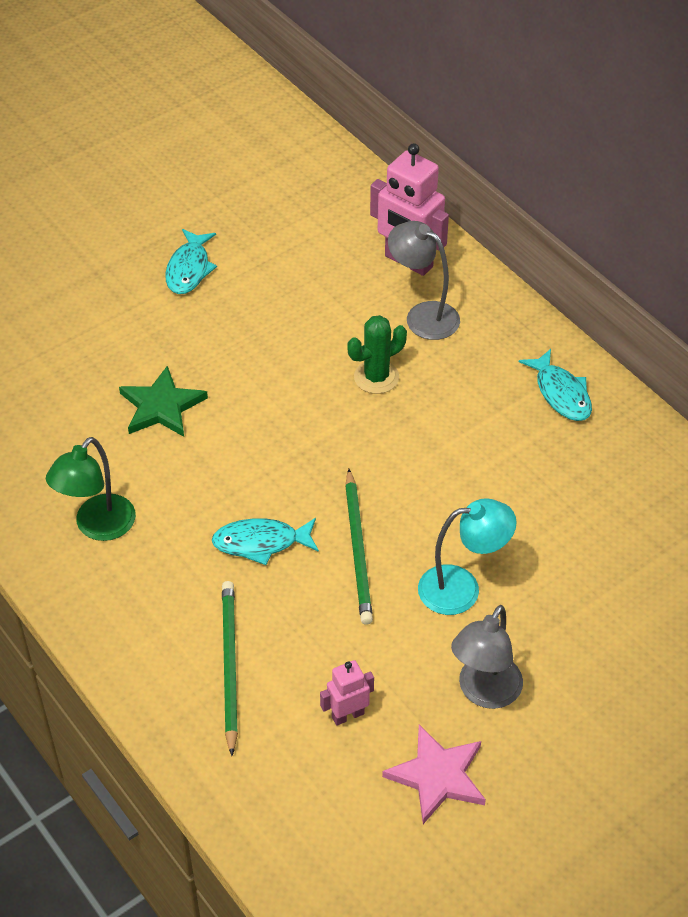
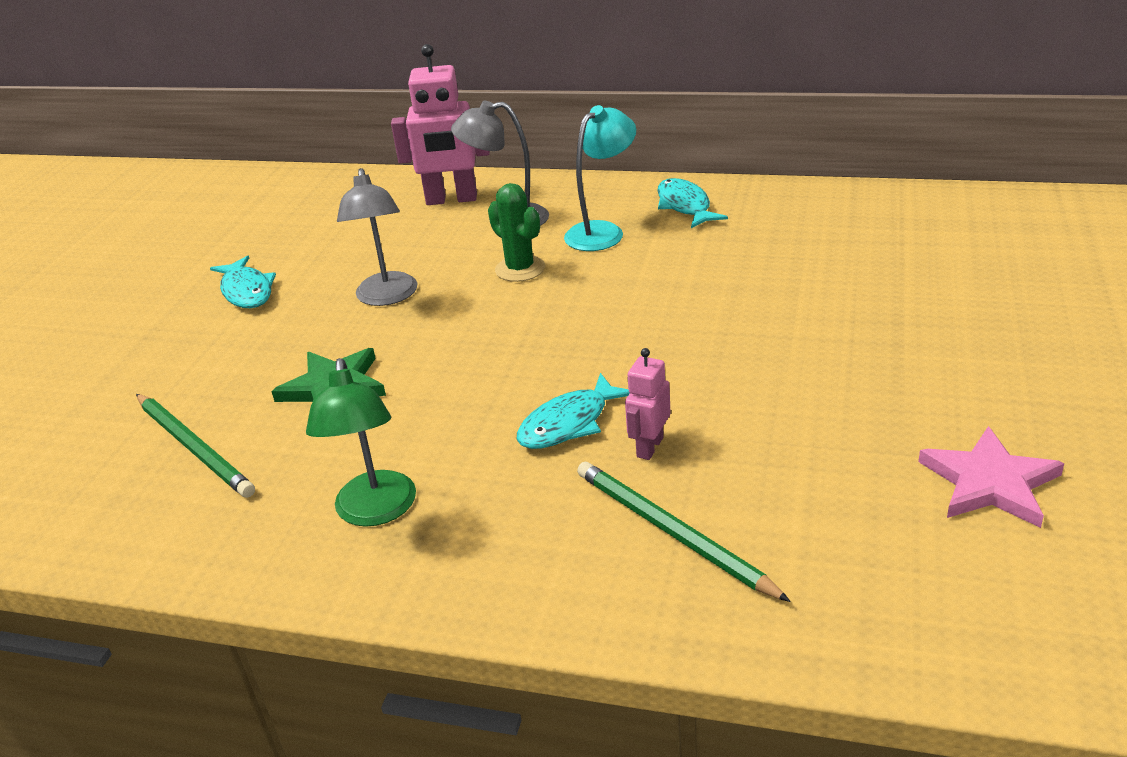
camera: 35 degrees left, 15 degrees down
pink robot [320,660,374,726] -> pink robot moved to [625,348,671,460]
green pencil [345,469,373,625] -> green pencil moved to [136,394,255,498]
green cactus [347,315,407,394] -> green cactus turned 60 degrees counterclockwise [488,183,545,282]
turquoise lamp [418,499,517,615] -> turquoise lamp moved to [564,105,636,251]
grey lamp [451,605,523,709] -> grey lamp moved to [337,168,418,306]
turquoise fish [519,349,592,421] -> turquoise fish turned 135 degrees counterclockwise [657,178,728,228]

